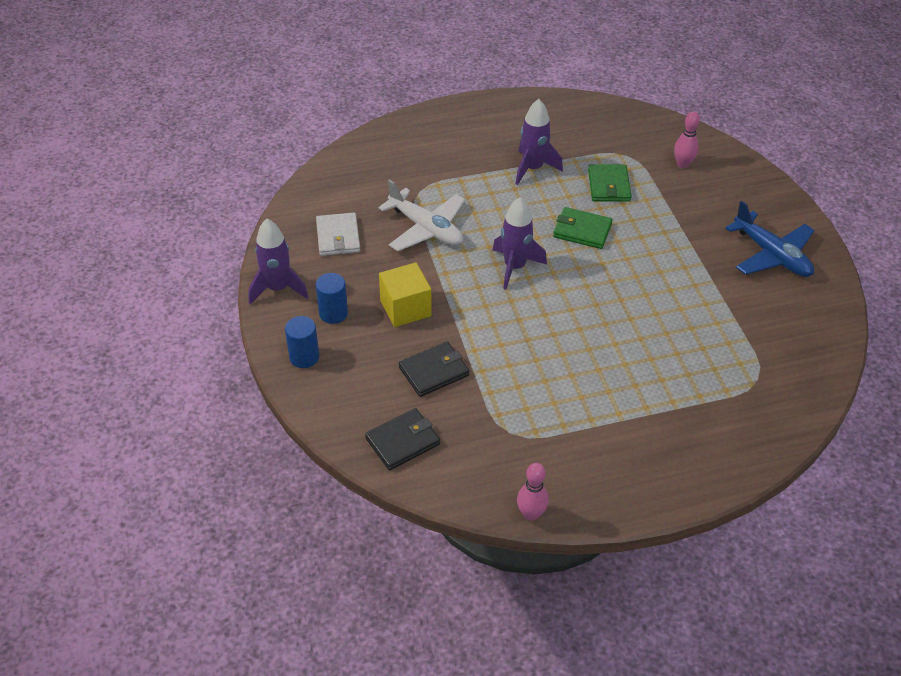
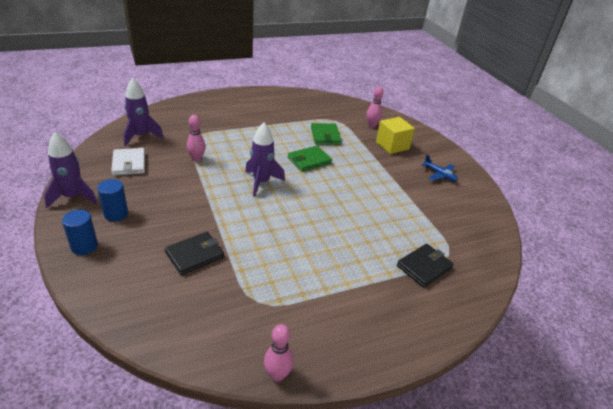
camera: 10 degrees left, 10 degrees down
black wallet [365,408,440,470] -> black wallet moved to [397,244,454,288]
white plane [378,179,465,251] -> pink bowling pin [187,115,206,162]
yellow cube [379,262,432,327] -> yellow cube moved to [376,117,415,154]
purple rocket [515,99,563,185] -> purple rocket moved to [123,78,164,146]
green wallet [553,207,613,249] -> green wallet turned 45 degrees counterclockwise [288,146,332,172]
blue plane [725,201,815,277] -> blue plane [421,155,458,182], size x0.57

